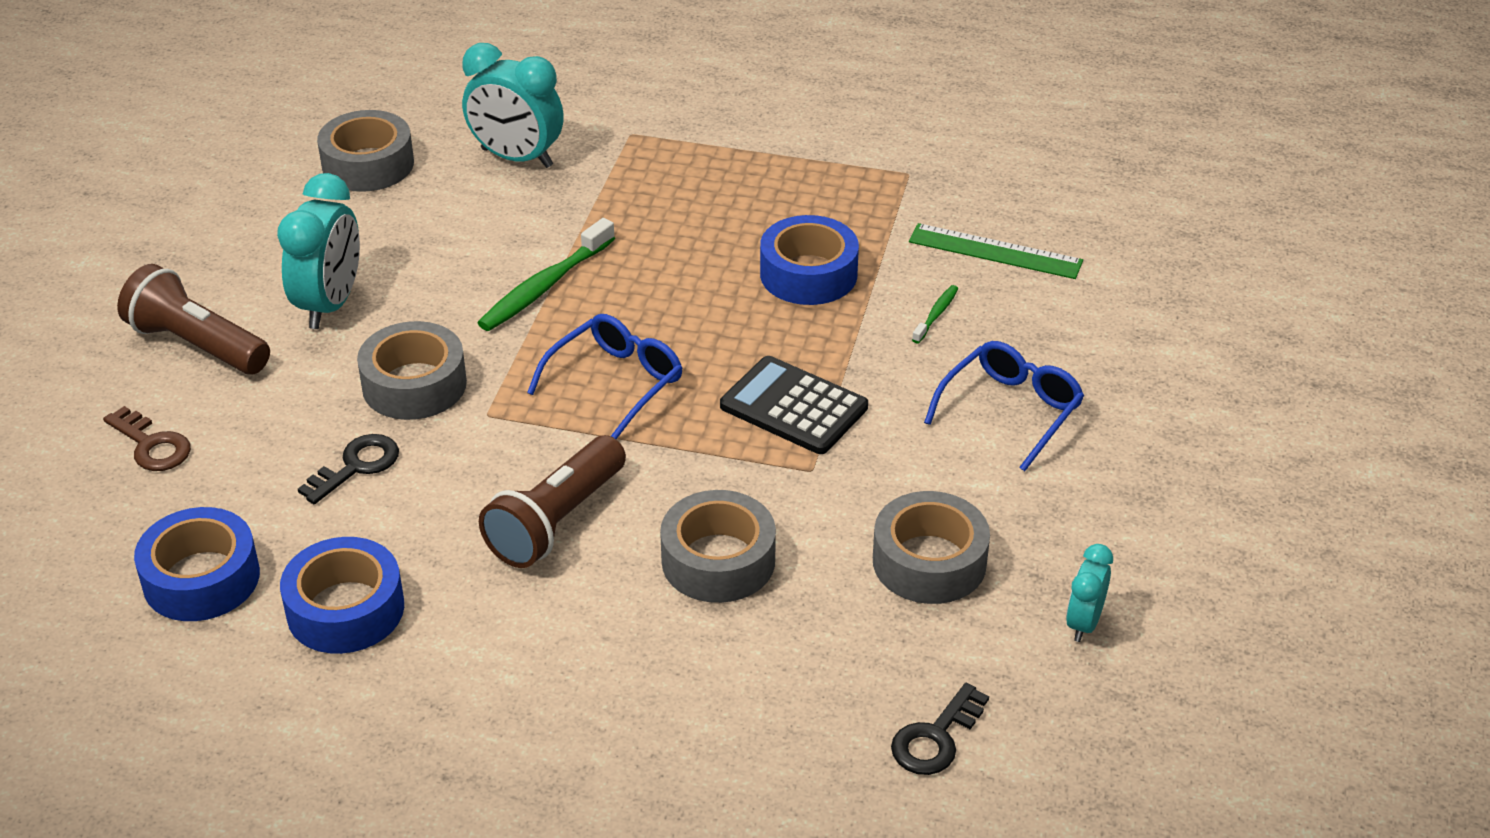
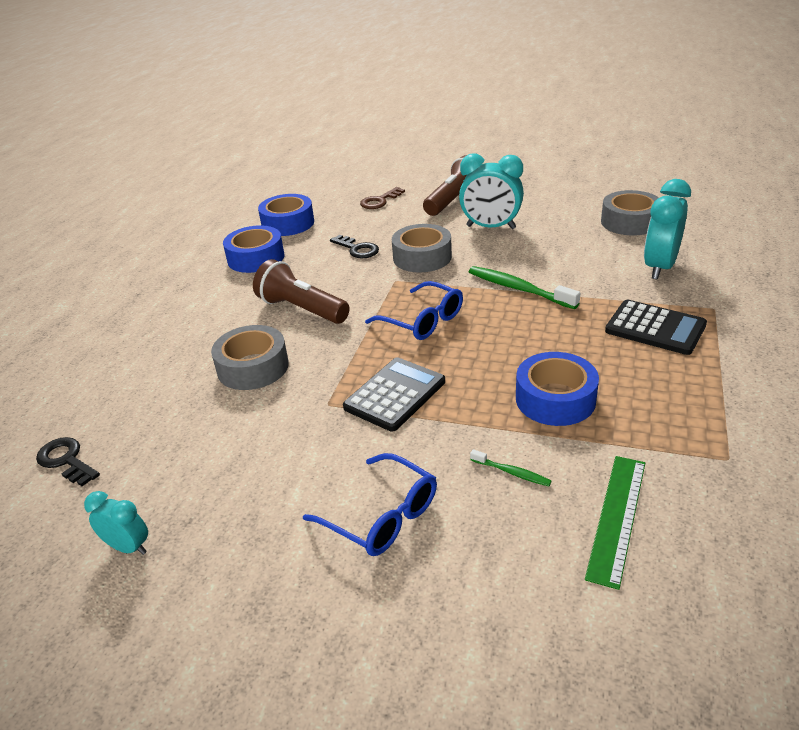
camera: 95 degrees right, 5 degrees down
grey tape [873,491,990,604] -> none
none -> black calculator [605,300,707,355]

